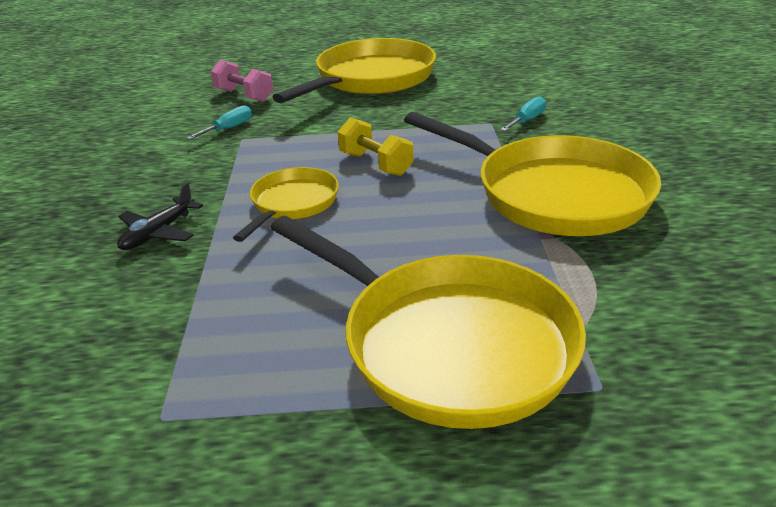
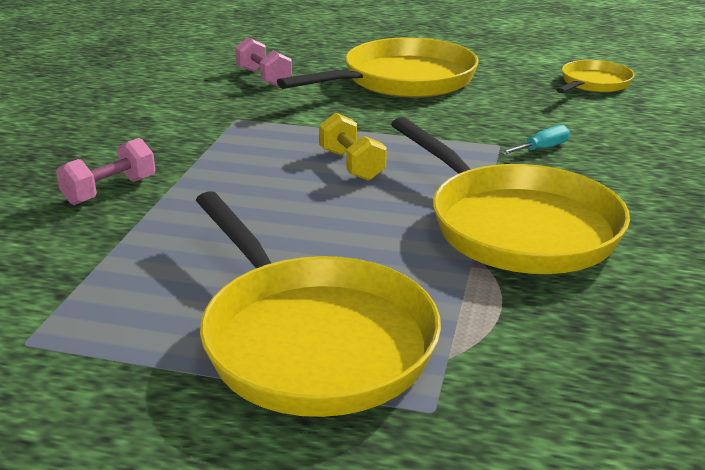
camera: 15 degrees right, 5 degrees down
black plane [117,182,203,250] -> pink dumbbell [56,138,155,205]
turquoise screwdriver [187,105,252,140] -> none
yellow pan [233,167,339,242] -> yellow pan moved to [556,60,635,93]

